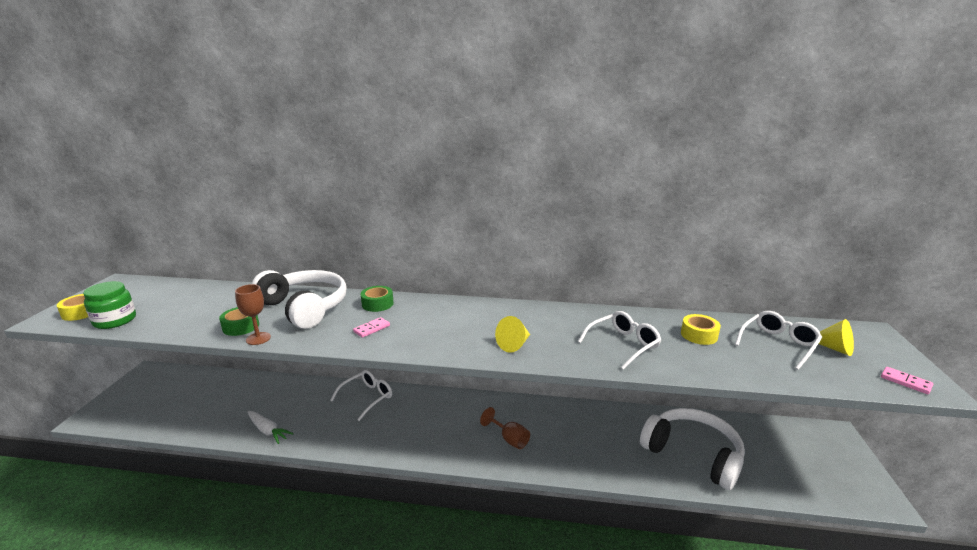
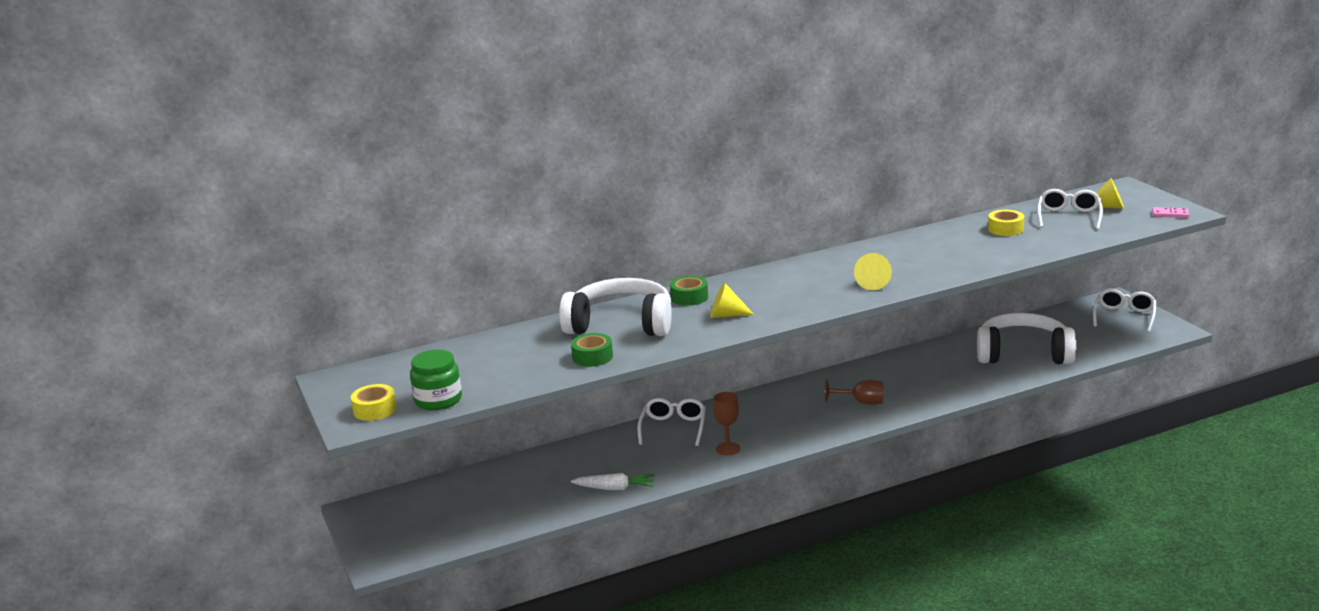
camera: 30 degrees left, 0 degrees up
brown goblet [235,284,271,345] -> brown goblet moved to [713,392,740,455]
pink domino [353,317,390,338] -> yellow cone [710,282,754,318]
white glasses [578,311,661,370] -> white glasses moved to [1093,289,1156,332]

